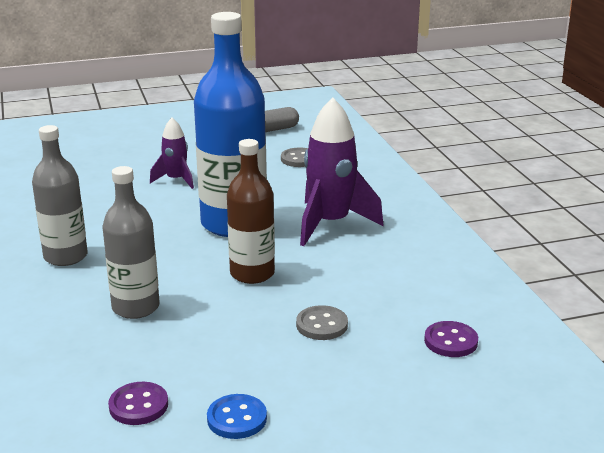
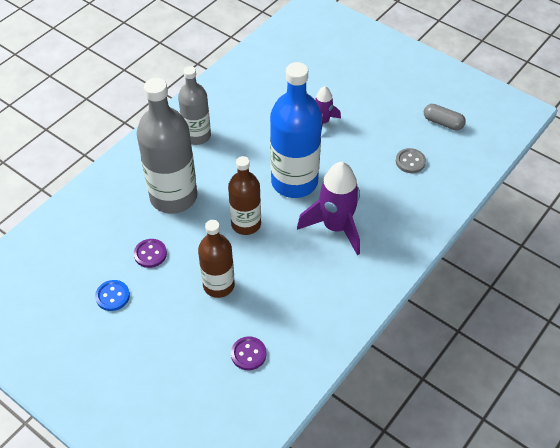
camera: 55 degrees right, 25 degrees up
grey bottle [102,166,160,319] -> grey bottle [137,78,197,214], size x1.63
purple button [108,382,168,425] -> purple button moved to [134,239,167,268]
grey button [296,305,348,340] -> brown bottle [198,220,235,298]

